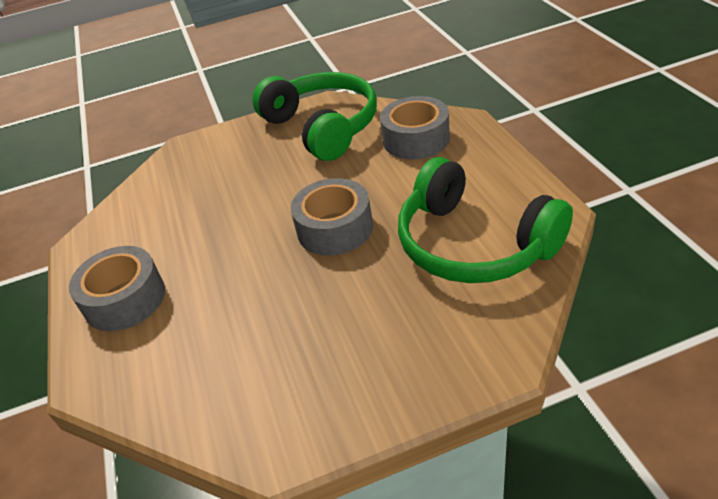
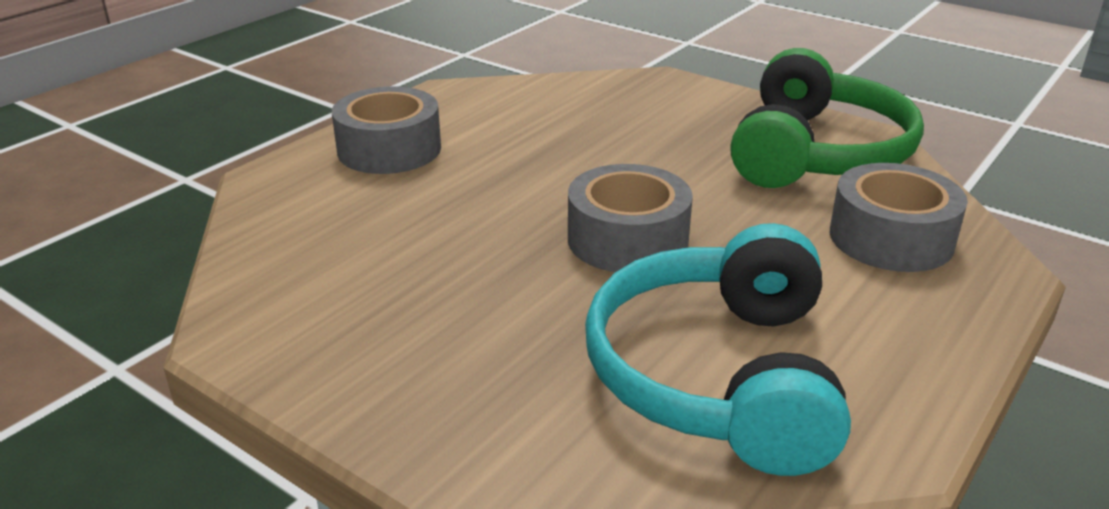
camera: 50 degrees right, 10 degrees down
green headphones [398,157,573,283] -> turquoise headphones [585,223,851,476]

